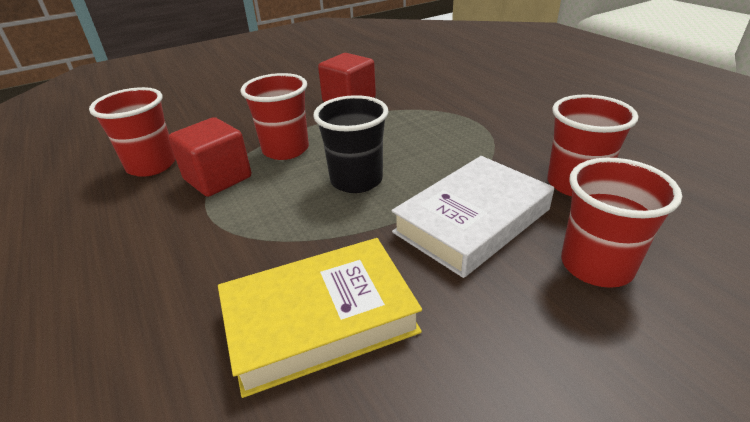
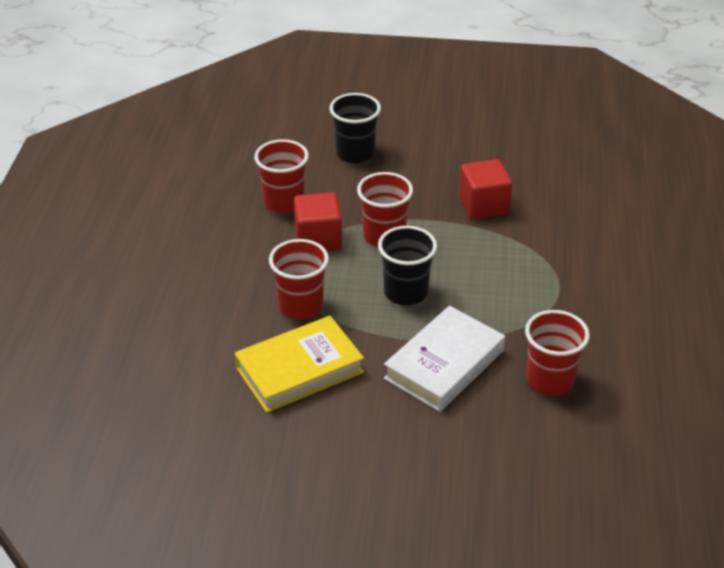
camera: 35 degrees right, 5 degrees up
yellow book [218,238,422,398] -> yellow book turned 45 degrees counterclockwise [234,316,364,413]
white book [391,156,554,278] -> white book turned 45 degrees counterclockwise [384,306,505,412]
red cup [561,158,682,288] -> red cup moved to [269,239,329,320]
none -> black cup [329,93,381,163]

